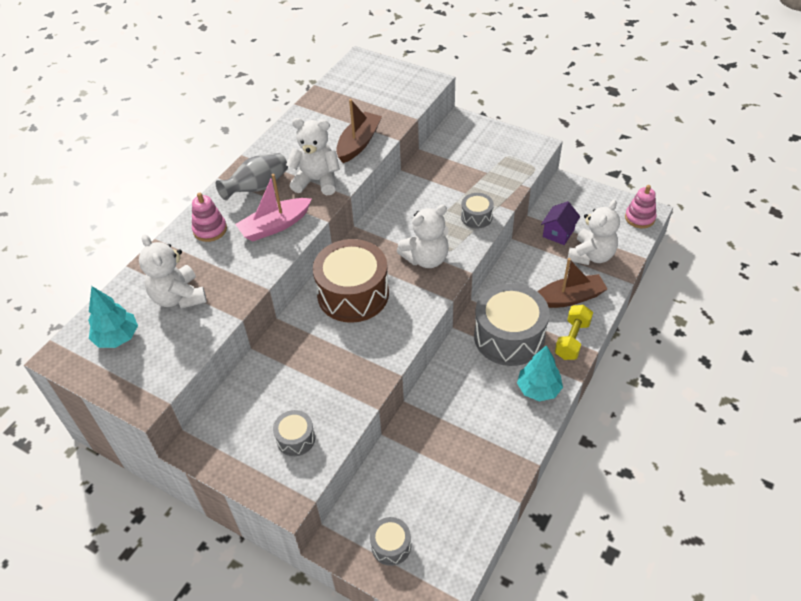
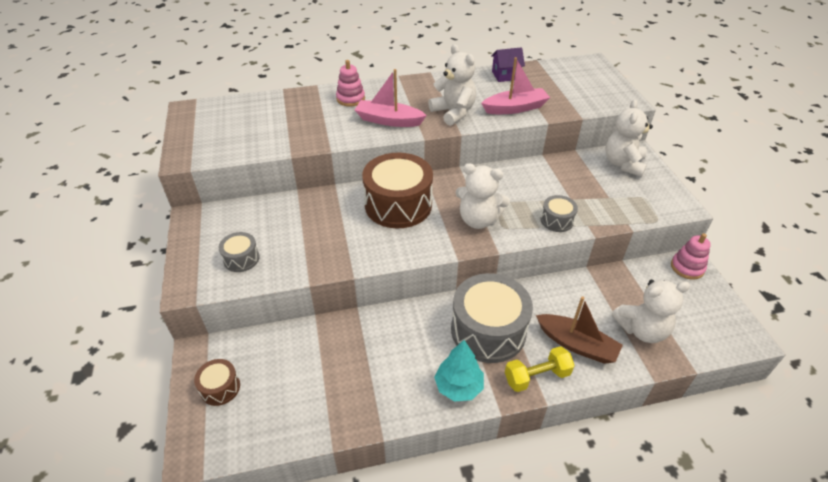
camera: 45 degrees right, 5 degrees down
turquoise tree [88,286,138,348] -> none
white teddy bear [139,234,207,309] -> white teddy bear moved to [605,99,653,177]
grey vase [216,153,288,201] -> none
brown boat [336,99,382,163] -> pink boat [481,57,550,114]
grey drum [370,517,411,566] -> brown drum [194,359,240,406]
purple house [541,201,581,245] -> purple house moved to [491,47,525,82]
pink stacking toy [625,185,657,228] -> pink stacking toy moved to [671,233,711,279]

